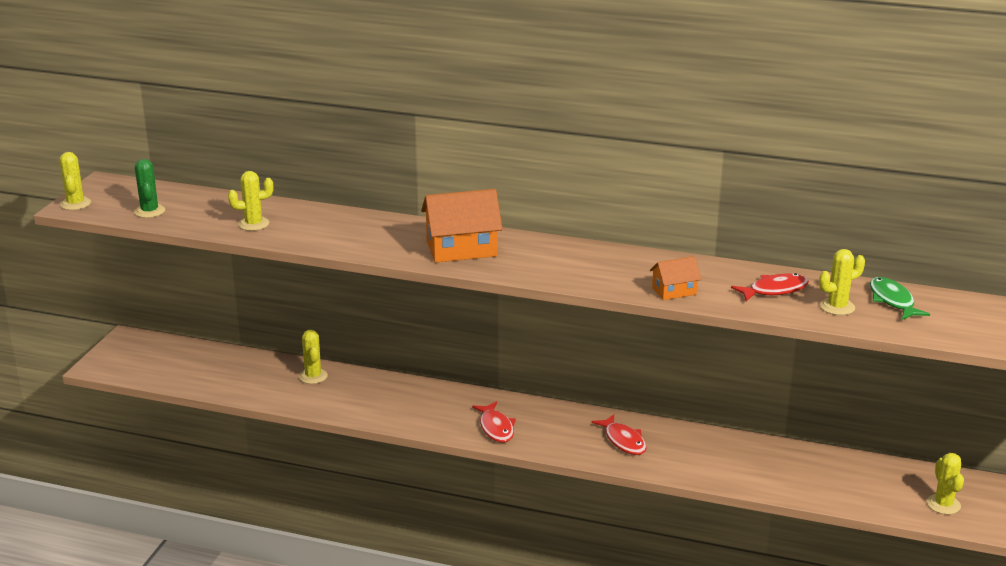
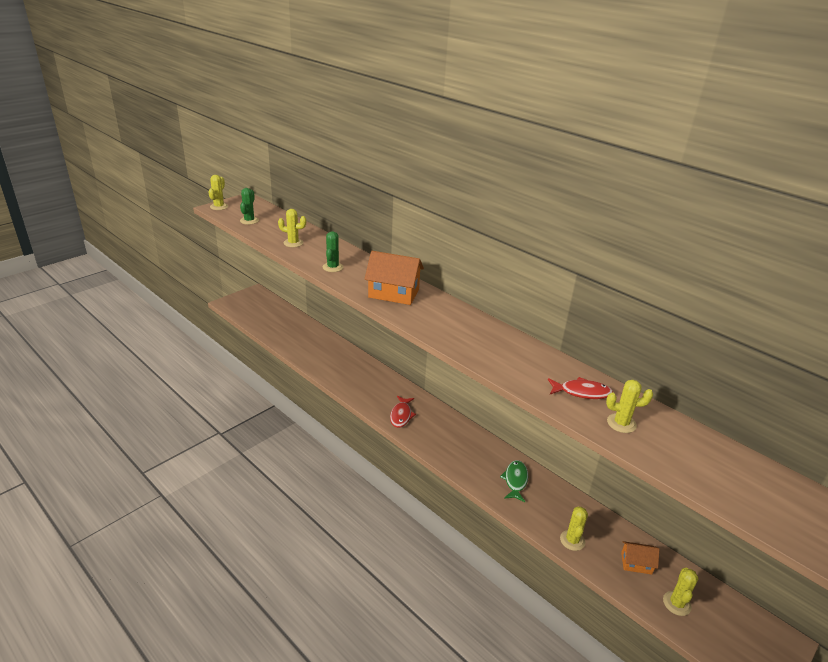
camera: 25 degrees right, 5 degrees up
yellow cactus [299,330,328,384] -> yellow cactus moved to [560,507,588,551]
red fish [591,414,647,455] -> none
orange house [650,256,701,300] -> orange house moved to [621,541,659,575]
green fish [870,277,930,320] -> green fish moved to [500,460,528,502]
none -> green cactus [323,231,343,272]

